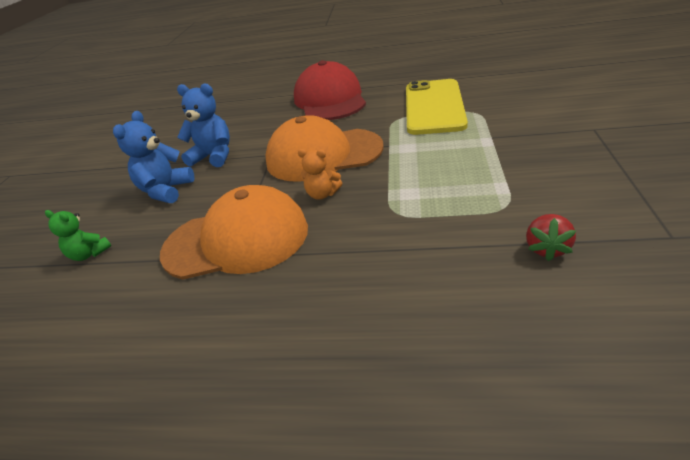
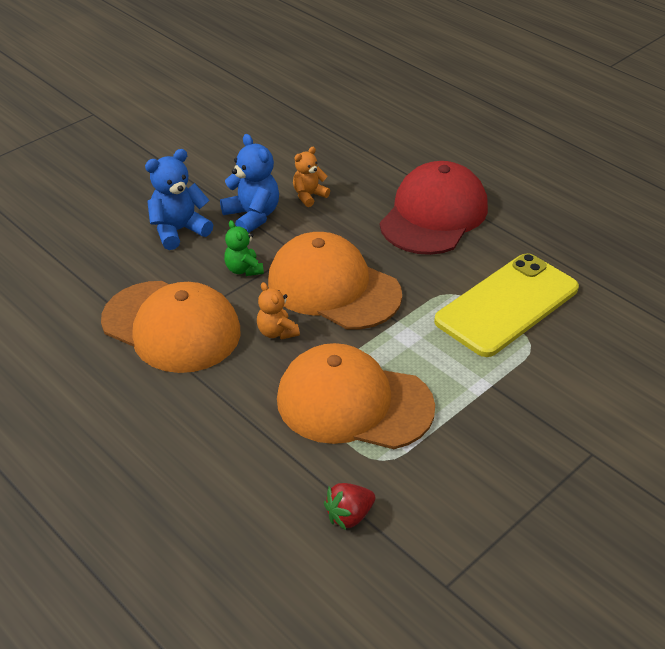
camera: 35 degrees right, 5 degrees up
green teddy bear [45,210,111,261] -> green teddy bear moved to [224,220,264,276]
none -> orange cap [277,343,435,449]
none -> orange teddy bear [293,147,330,207]

